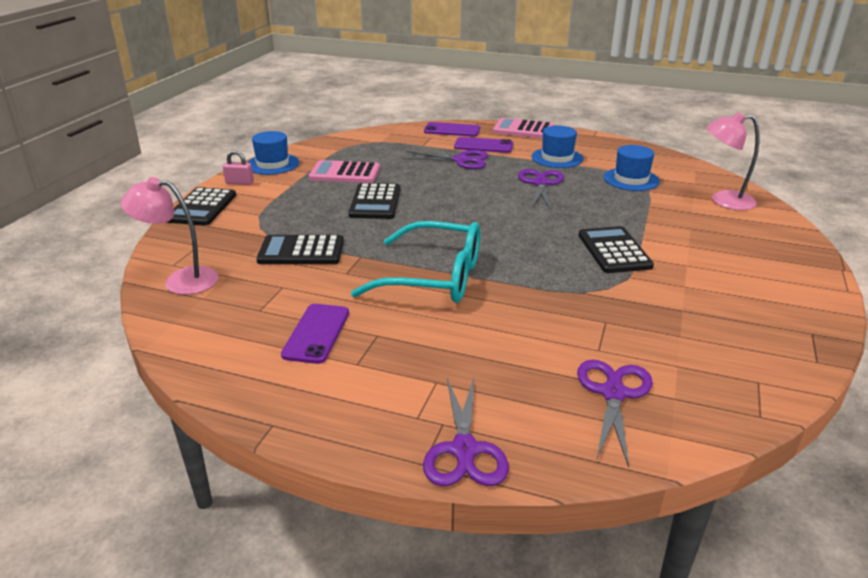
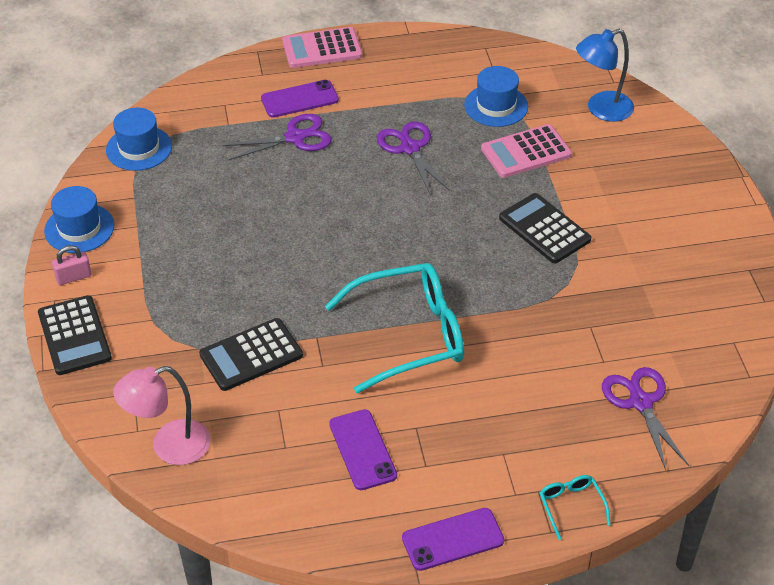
camera: 30 degrees left, 15 degrees up
pink calculator [309,160,380,183] -> pink calculator moved to [481,124,572,178]
black calculator [349,183,400,219] -> none
purple scissors [423,378,509,486] -> turquoise glasses [540,475,611,540]
purple phone [424,122,480,137] -> purple phone moved to [402,508,504,571]
blue hat [531,126,583,168] -> blue hat moved to [106,108,172,171]
pink lamp [706,112,759,210] -> blue lamp [576,29,634,122]

